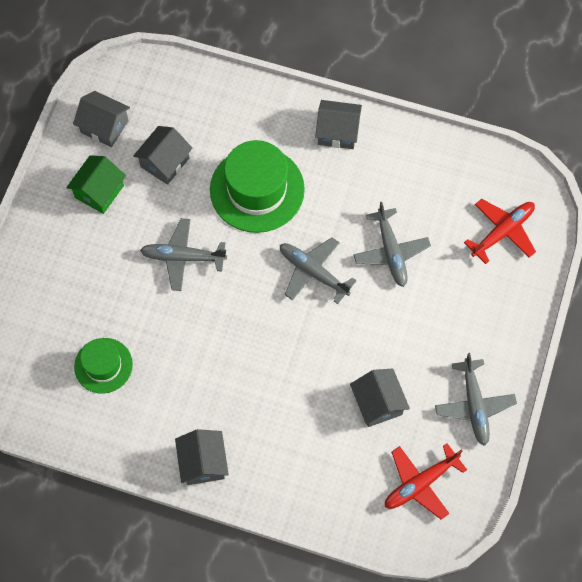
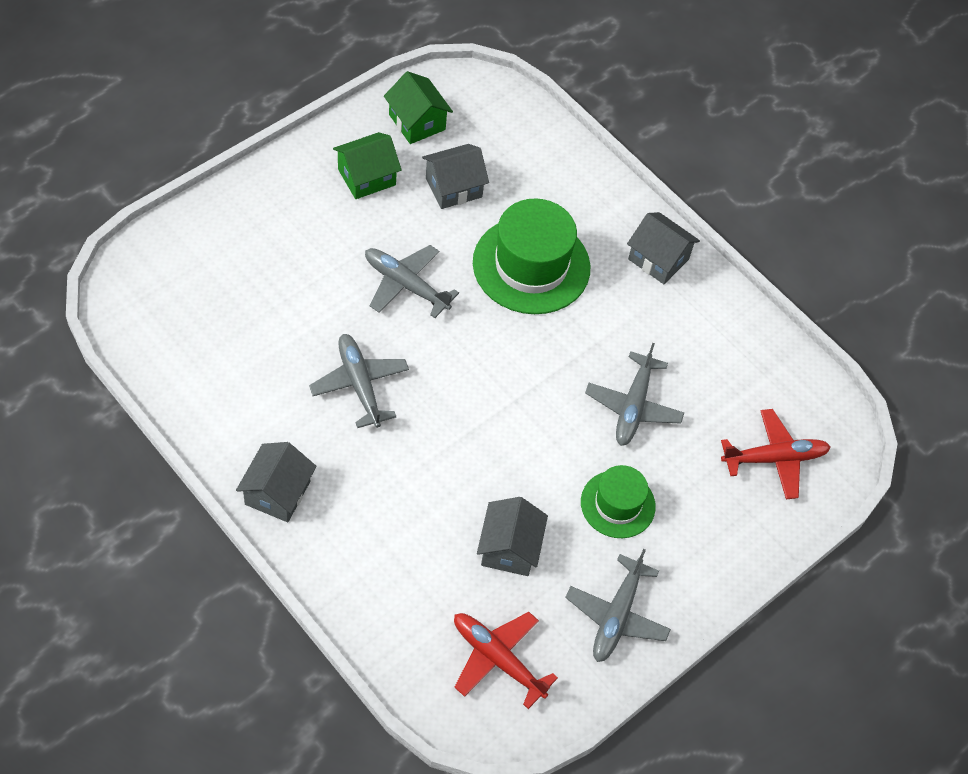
camera: 25 degrees right, 10 degrees down
grey house [73,91,130,147] -> green house [384,71,453,144]
green hat [74,338,133,394] -> green hat moved to [581,465,656,538]
grey plane [280,237,357,304] -> grey plane moved to [309,334,409,428]
red plane [385,443,467,520] -> red plane turned 45 degrees clockwise [454,612,558,709]

